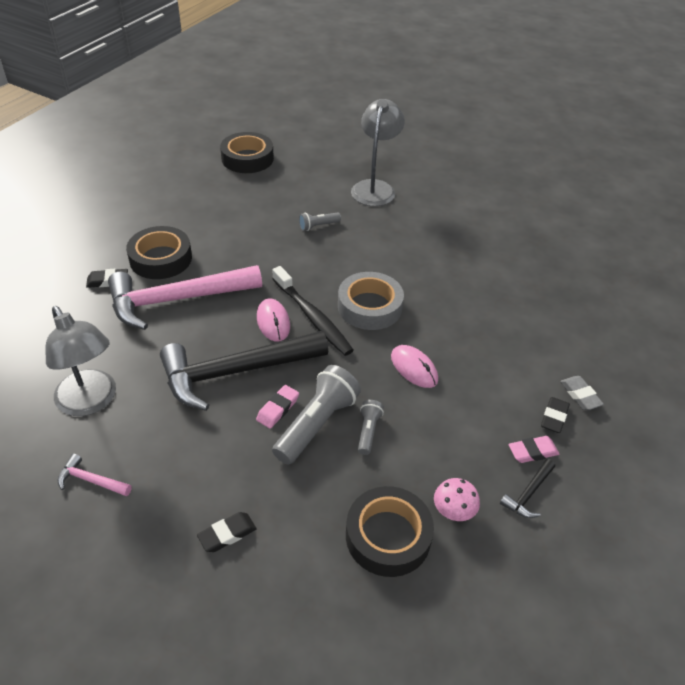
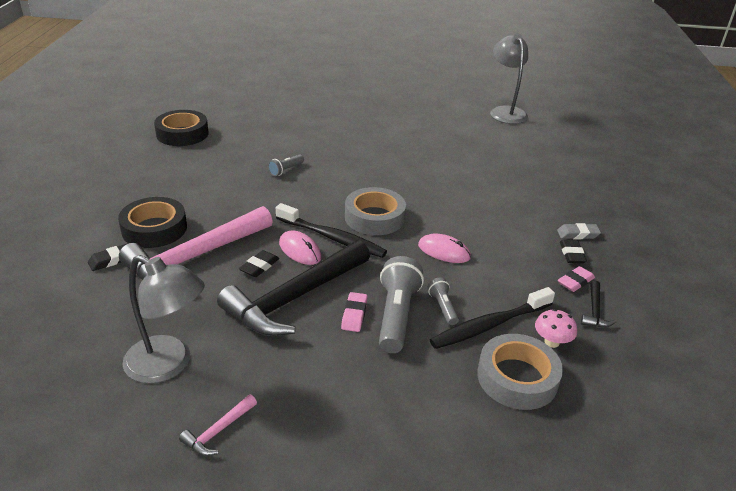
camera: 25 degrees left, 10 degrees down
pink hammer [58,454,132,496] -> pink hammer turned 45 degrees counterclockwise [179,395,257,456]
black eraser [197,512,256,552] -> black eraser moved to [239,250,279,277]
black tape [346,486,434,577] -> grey tape [477,334,563,410]
grey lamp [351,99,405,206] -> grey lamp moved to [490,33,528,124]
grey eraser [560,376,604,410] -> grey eraser turned 45 degrees counterclockwise [557,223,601,239]
none -> black toothbrush [430,287,555,349]

